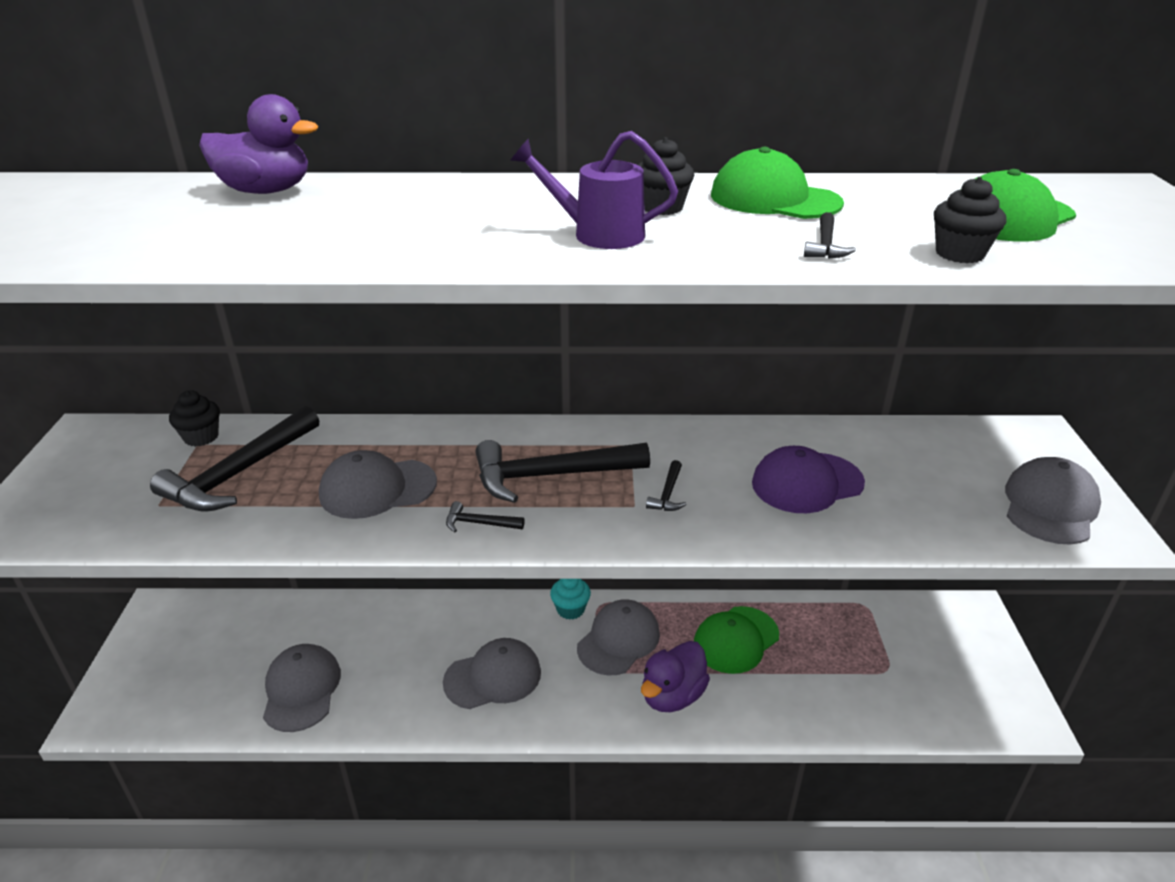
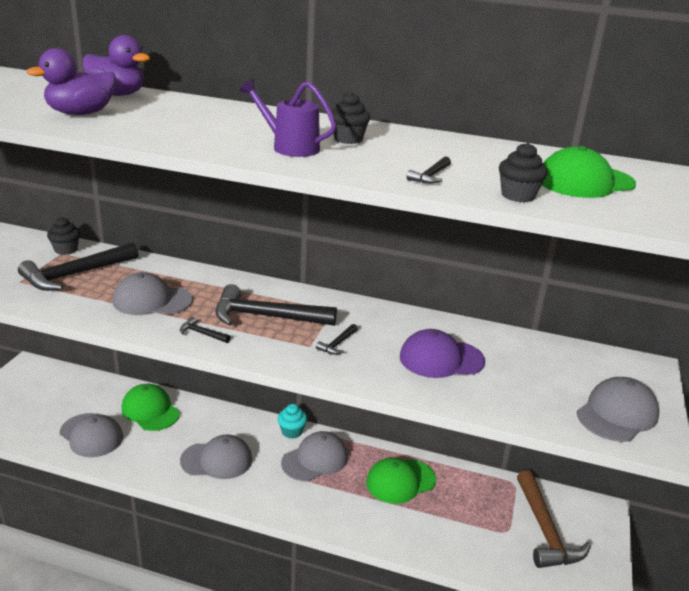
camera: 15 degrees right, 5 degrees down
grey cap [263,644,341,732] -> grey cap turned 120 degrees clockwise [60,413,123,457]
purple duck [641,641,710,712] -> purple duck moved to [26,48,116,115]
green cap [711,147,844,219] -> green cap moved to [121,384,180,431]
none -> brown hammer [517,470,591,568]

